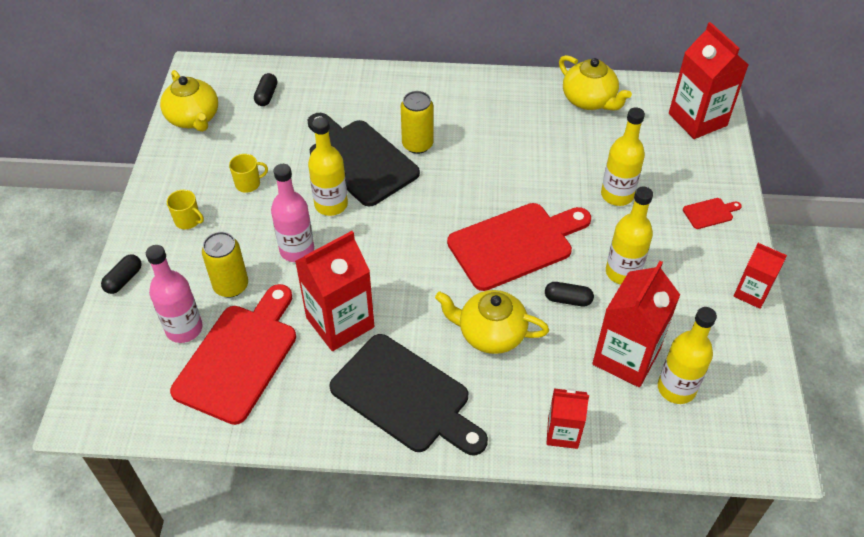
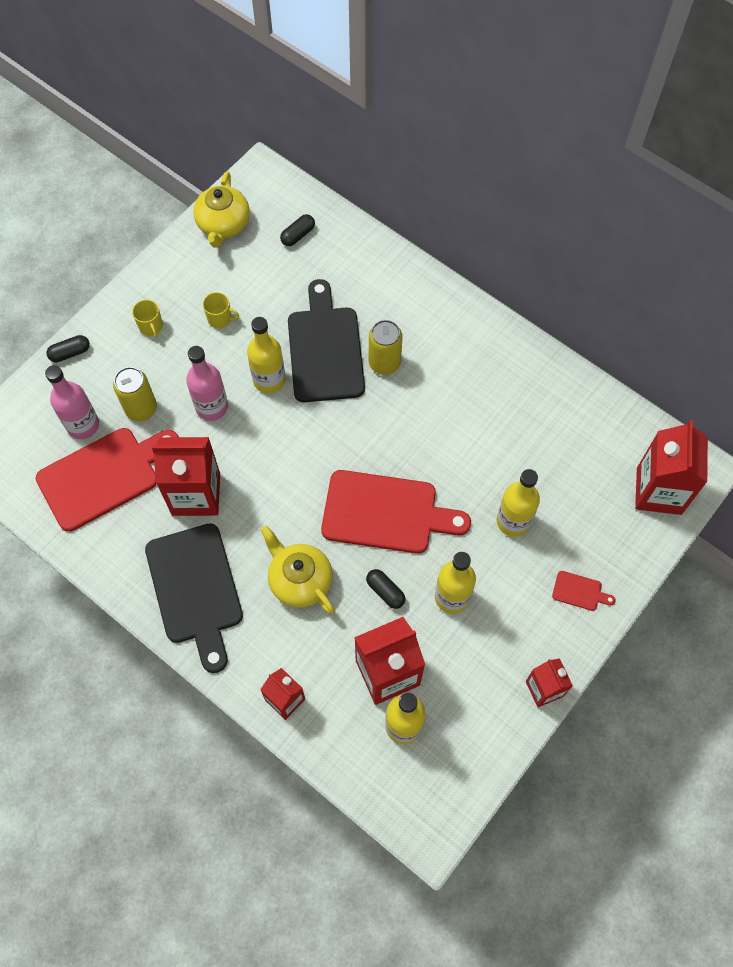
camera: 35 degrees right, 15 degrees up
yellow teapot [559,55,632,110] -> none

